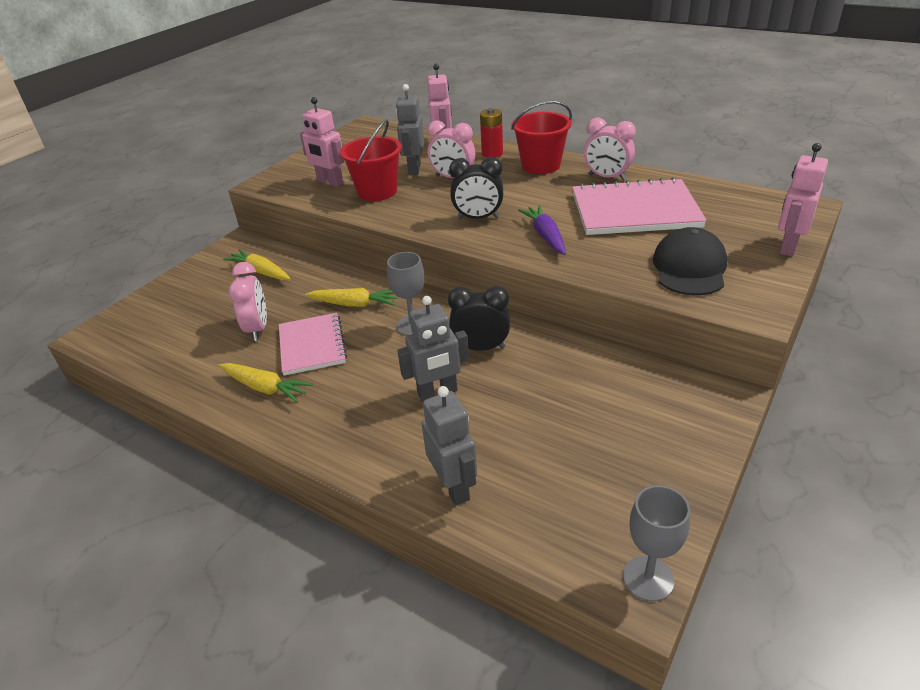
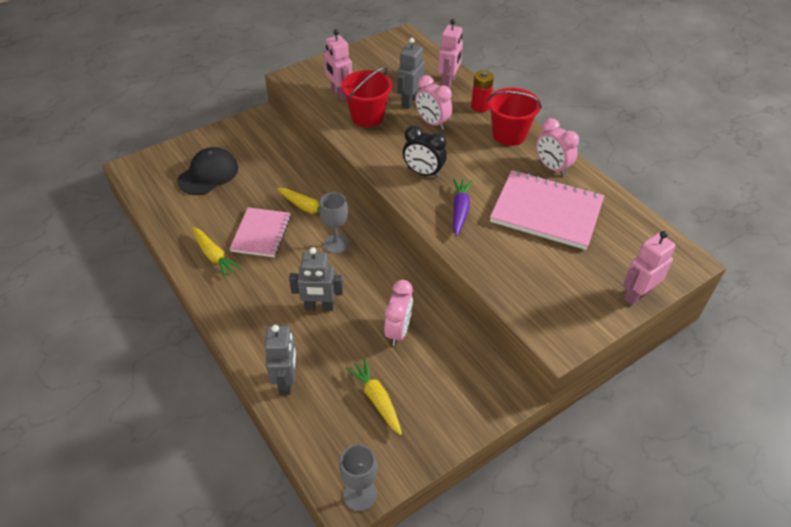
camera: 20 degrees right, 10 degrees up
yellow carrot [223,249,291,280] -> yellow carrot moved to [345,358,402,435]
pink clock [228,262,267,341] -> pink clock moved to [384,280,413,346]
black clock [448,286,510,351] -> none
black cap [653,227,727,295] -> black cap moved to [177,147,238,195]

